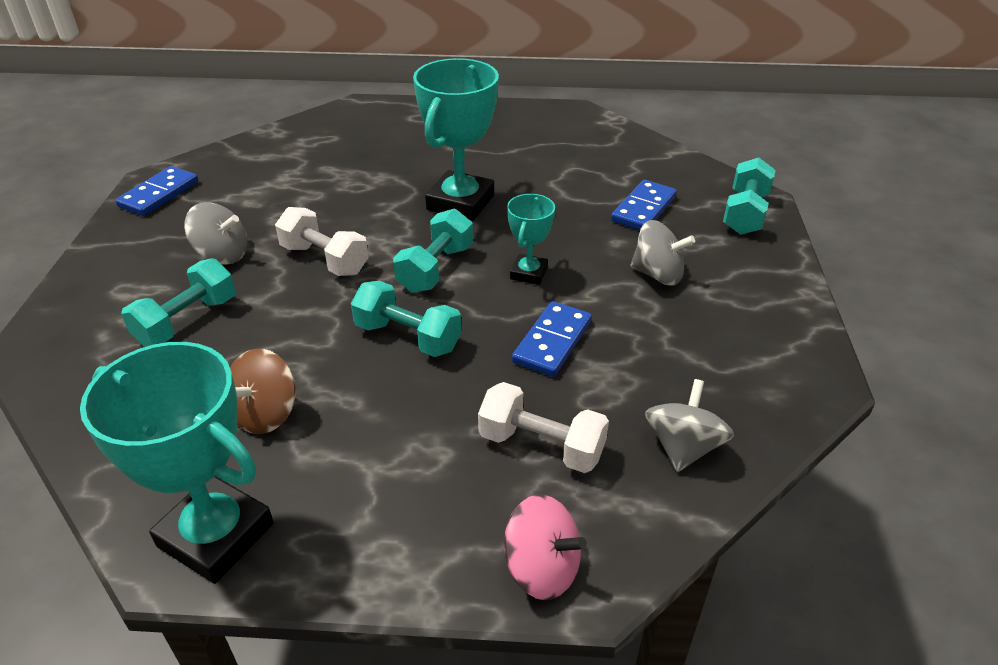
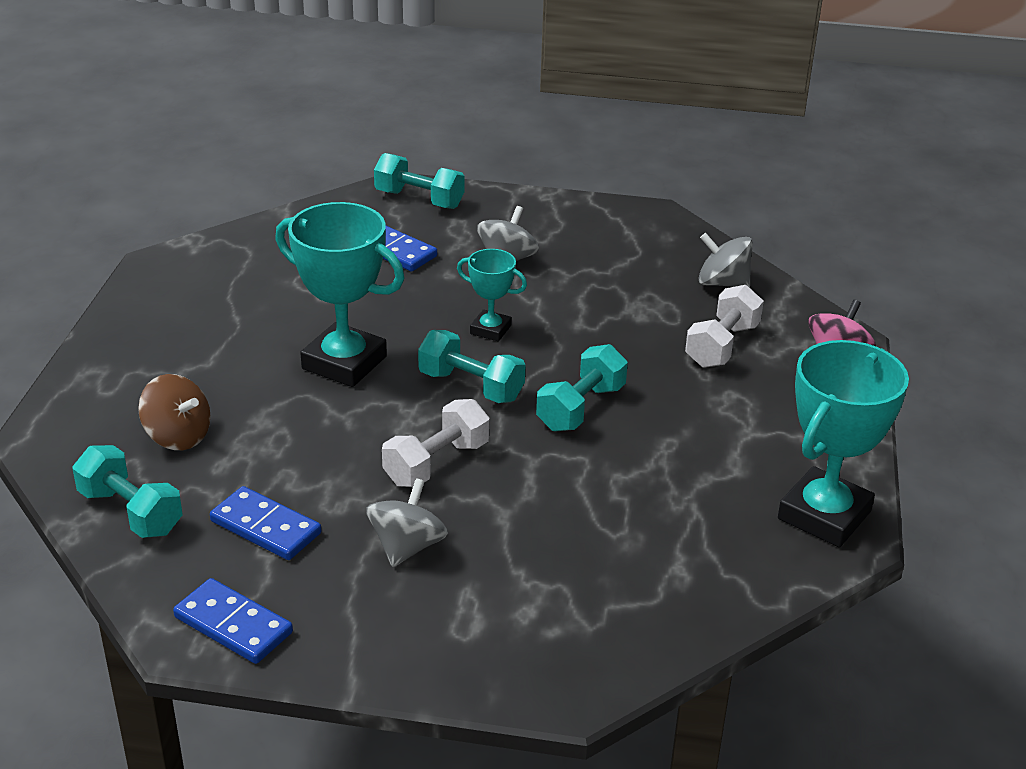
camera: 85 degrees left, 5 degrees down
turquoise dumbbell [121,258,236,347] -> turquoise dumbbell moved to [72,445,183,538]
brown spinning top [230,349,296,434] -> brown spinning top moved to [138,374,210,450]
blue domino [512,301,592,377] -> blue domino moved to [210,486,321,560]

